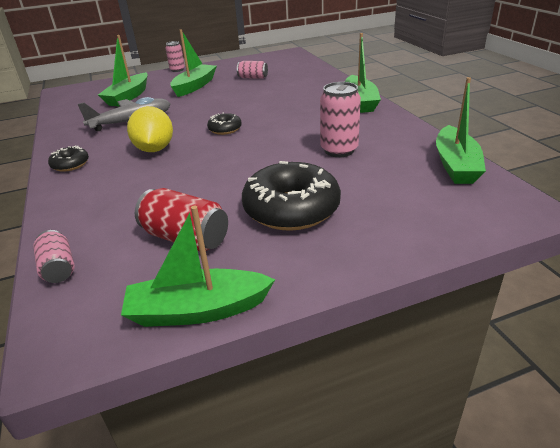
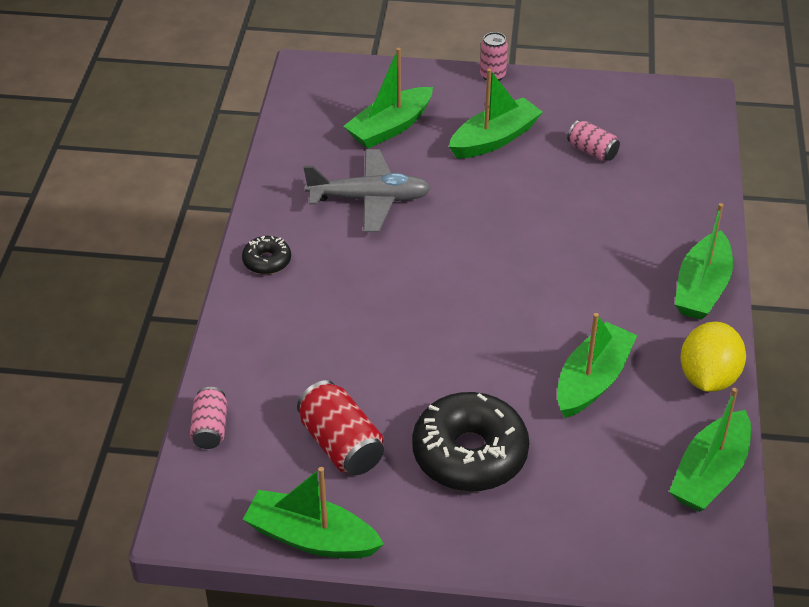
camera: 25 degrees right, 10 degrees up
yellow lemon [127,106,173,152] -> yellow lemon moved to [680,322,746,392]
black donut [207,112,242,135] -> none
pink can [320,82,361,157] -> green boat [557,313,637,418]

